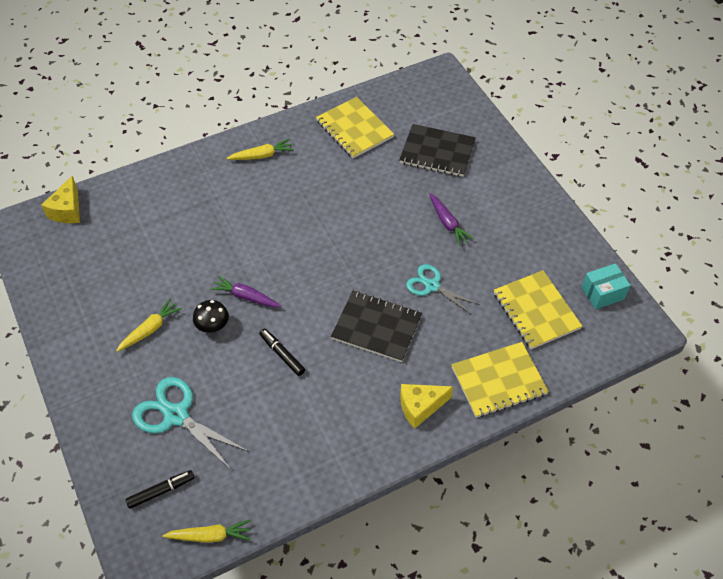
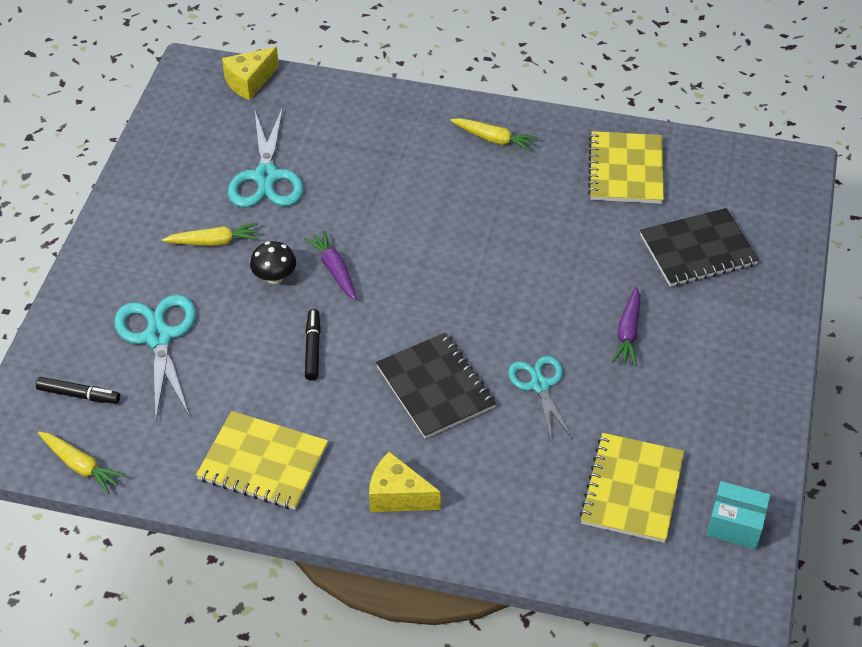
camera: 40 degrees right, 5 degrees down
black notebook [399,124,476,177] -> black notebook turned 75 degrees counterclockwise [640,208,759,287]
yellow notebook [452,342,549,418] -> yellow notebook moved to [196,411,328,510]
none -> turquoise scissors [228,107,304,207]

